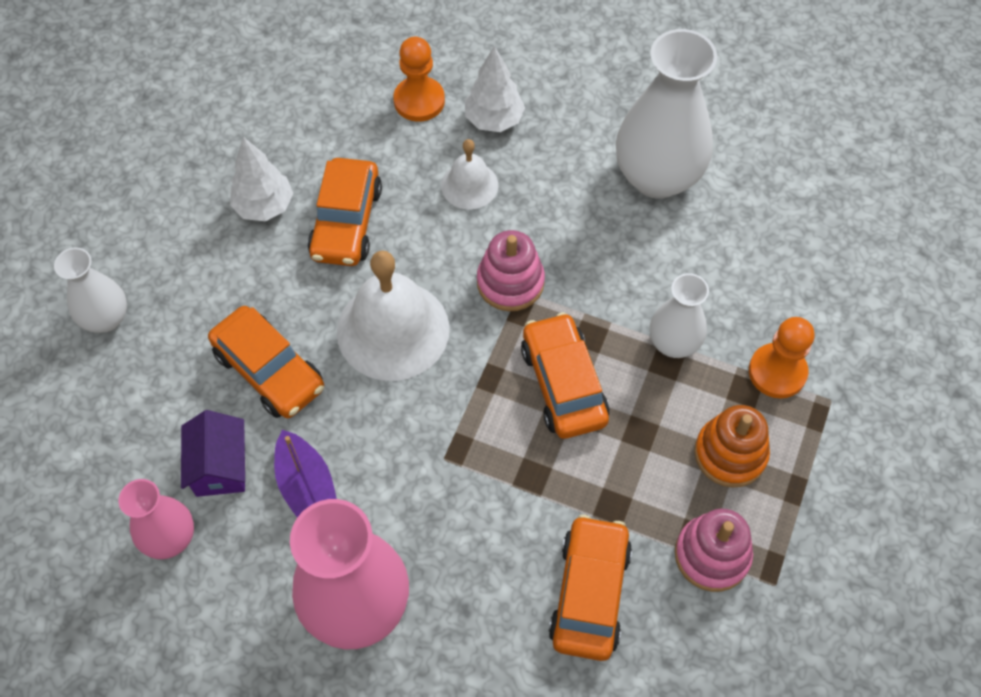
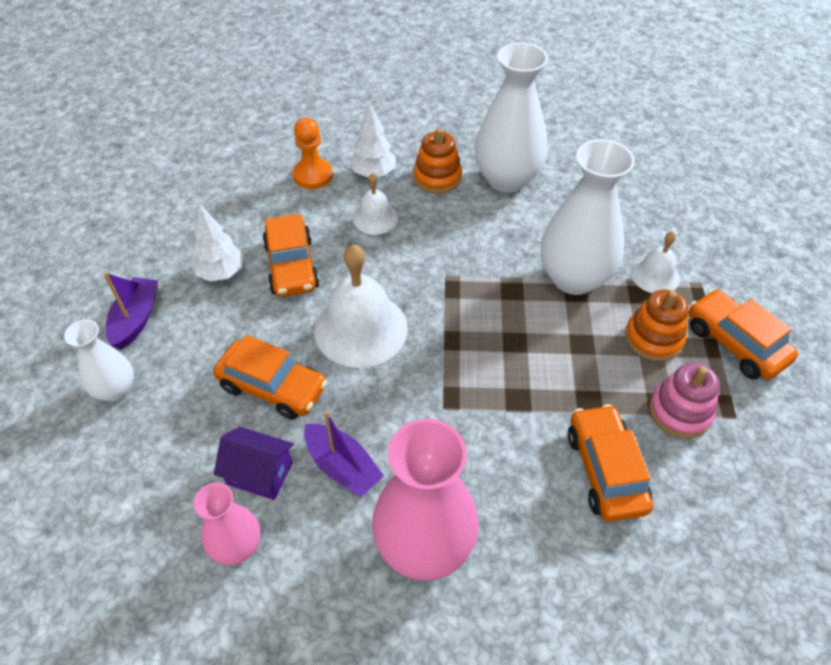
camera: 20 degrees left, 10 degrees down
purple house [181,410,246,497] -> purple house turned 45 degrees counterclockwise [214,427,294,500]
pink stacking toy [477,230,545,311] -> none
orange car [521,312,610,439] -> orange car moved to [689,289,798,380]
white vase [650,273,709,358] -> white vase [541,139,635,295], size x1.80
orange pawn [749,317,814,399] -> white bell [631,231,680,293]
none -> purple boat [103,272,158,350]
none -> orange stacking toy [413,128,462,194]

